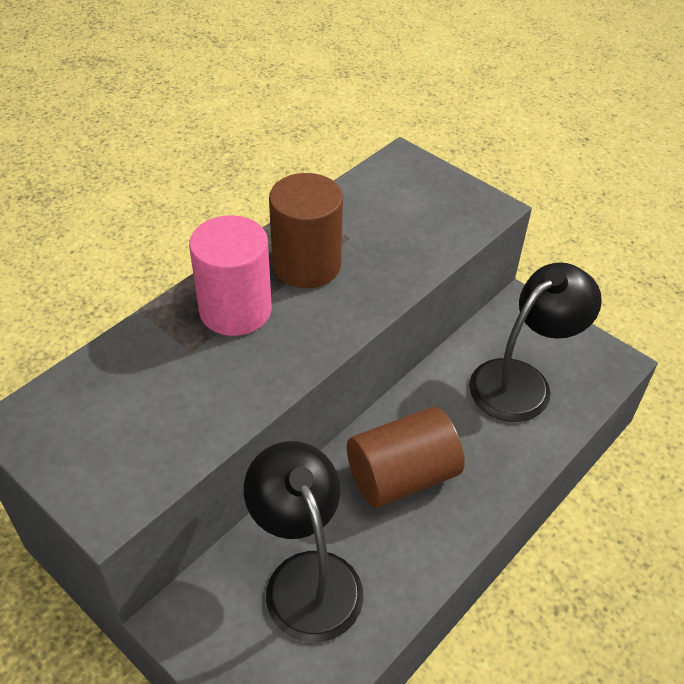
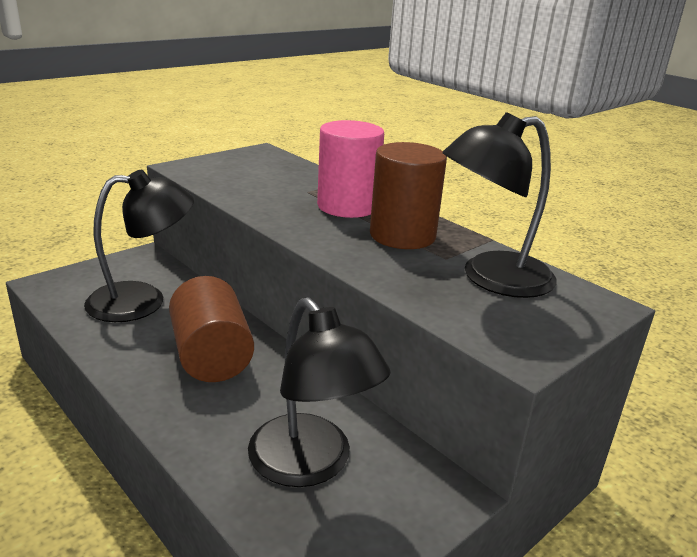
camera: 95 degrees right, 20 degrees down
none -> black lamp [442,112,556,298]

